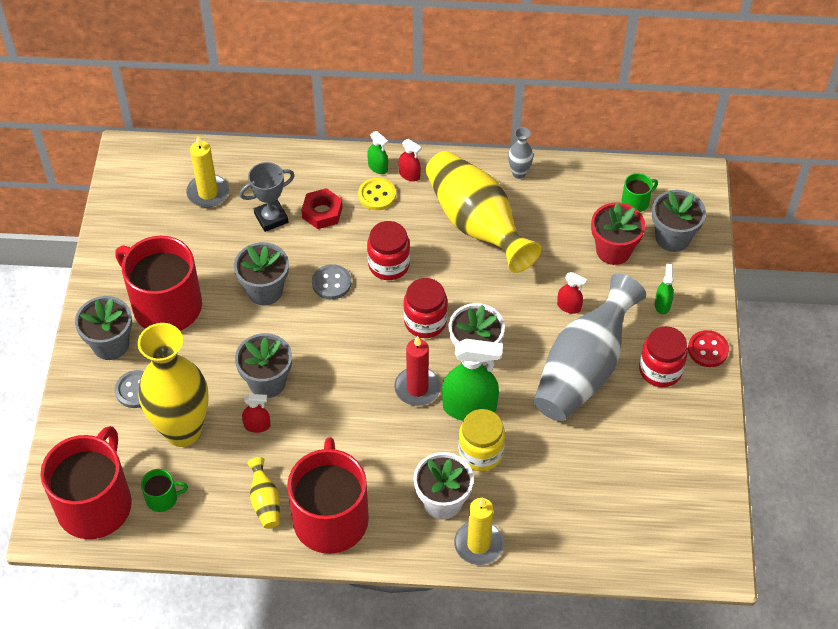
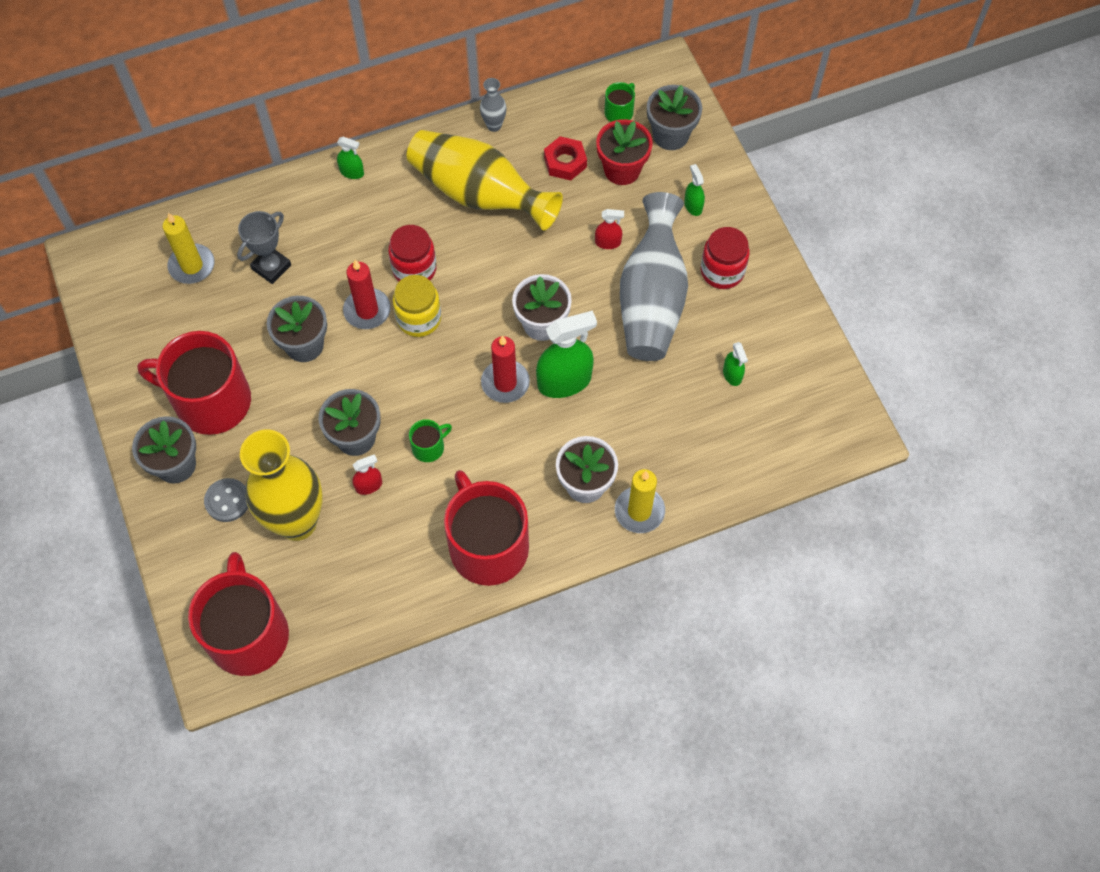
camera: 25 degrees left, 10 degrees up
green mug [141,469,188,512] -> green mug moved to [409,419,452,462]
yellow vase [247,457,280,529] -> none
red nut [301,188,343,229] -> red nut moved to [544,136,587,181]
grey button [312,264,351,300] -> red candle [343,260,391,329]
yellow button [358,178,396,210] -> none
red spray bottle [398,139,421,182] -> none
red jar [404,278,448,338] -> none
yellow jar [458,409,505,471] -> yellow jar moved to [393,275,441,337]
red button [688,330,729,367] -> none
none -> green spray bottle [723,342,748,386]

